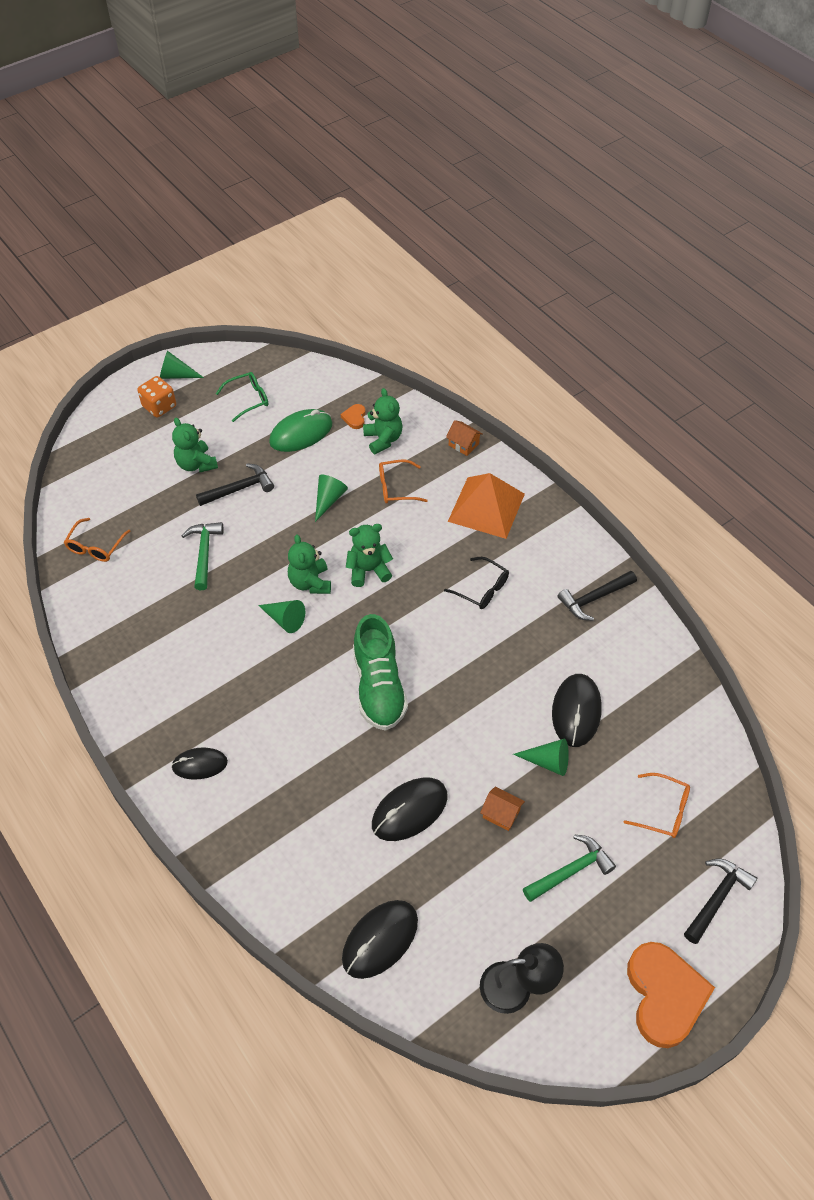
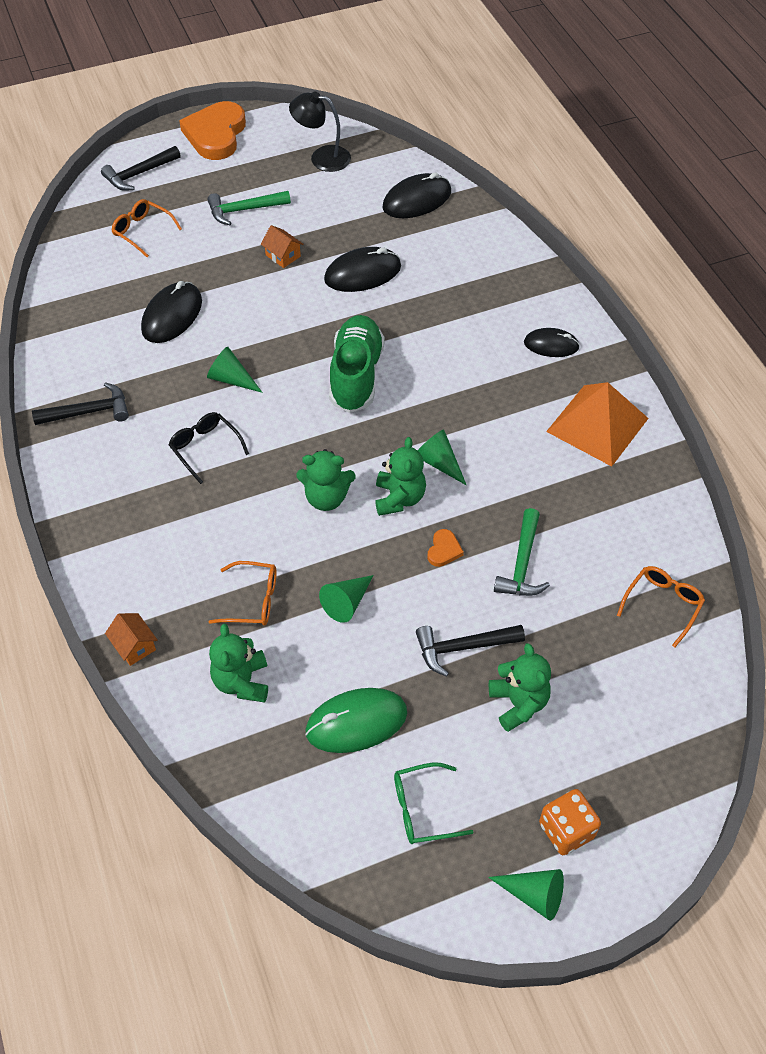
camera: 165 degrees left, 0 degrees up
orange heart [341,404,366,429] -> orange heart moved to [427,529,464,567]
orange pyramid [448,473,525,539] -> orange pyramid moved to [546,382,649,466]
green cone [513,739,569,776] -> green cone moved to [207,347,263,393]

